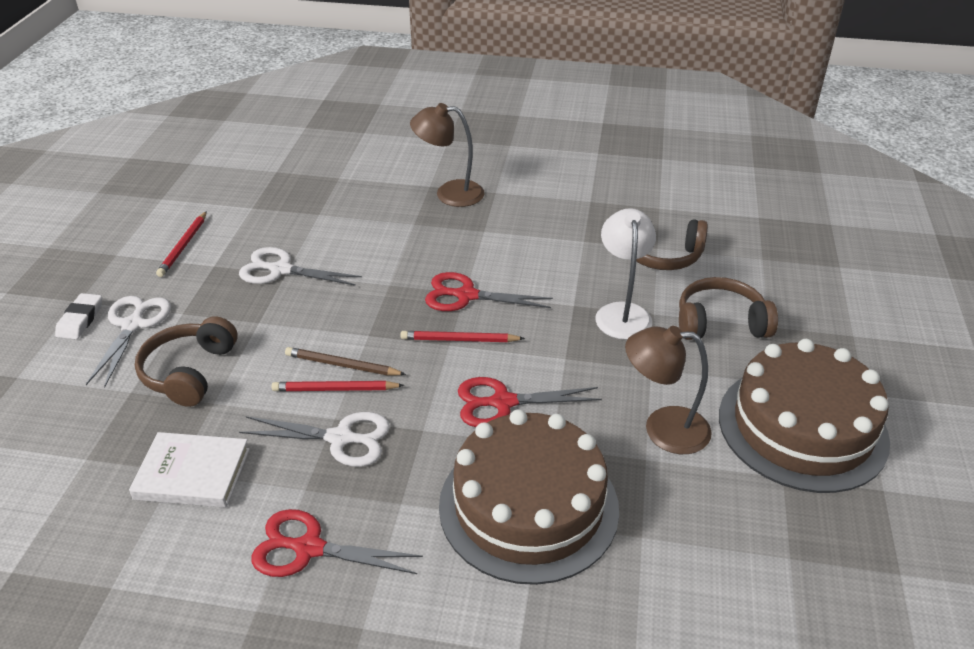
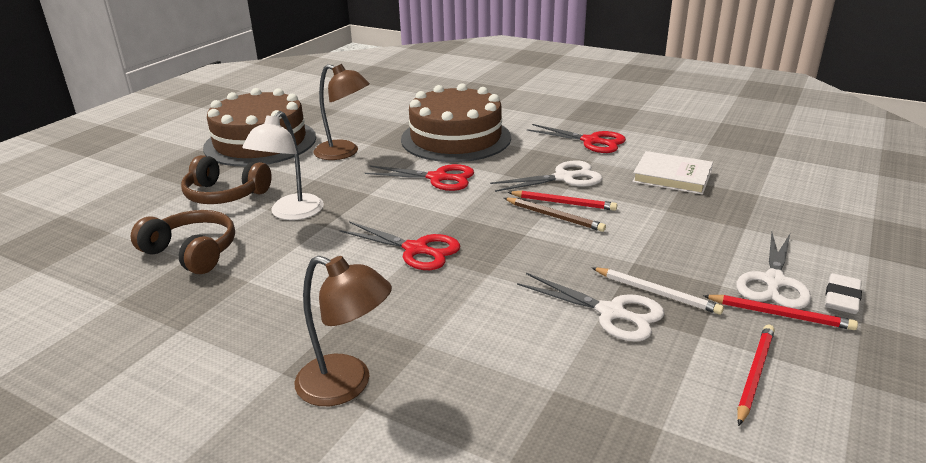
camera: 160 degrees left, 10 degrees down
brown headphones [135,316,238,407] -> none
white scissors [239,412,390,467] -> white scissors turned 135 degrees clockwise [490,160,602,192]
red pencil [400,331,525,342] -> red pencil moved to [703,295,858,330]
none -> white pencil [592,267,724,315]

